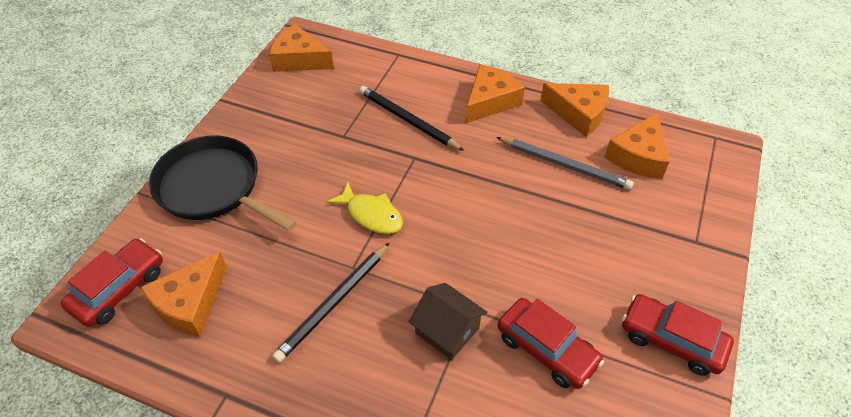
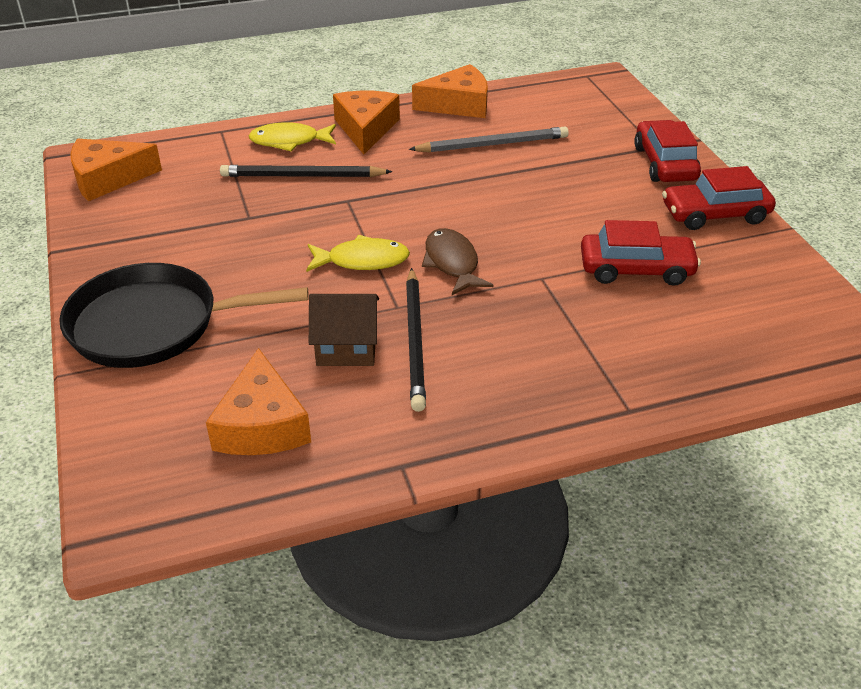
camera: 40 degrees left, 10 degrees down
red car [61,238,163,327] -> red car moved to [634,120,701,182]
brown house [409,283,487,360] -> brown house moved to [309,294,379,366]
orange cheese [605,112,669,179] -> none
none -> yellow fish [249,122,336,152]
none -> brown fish [422,228,493,295]

